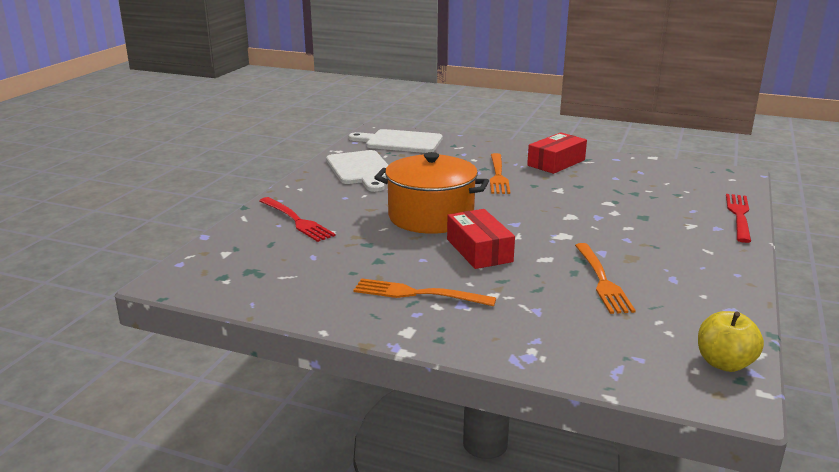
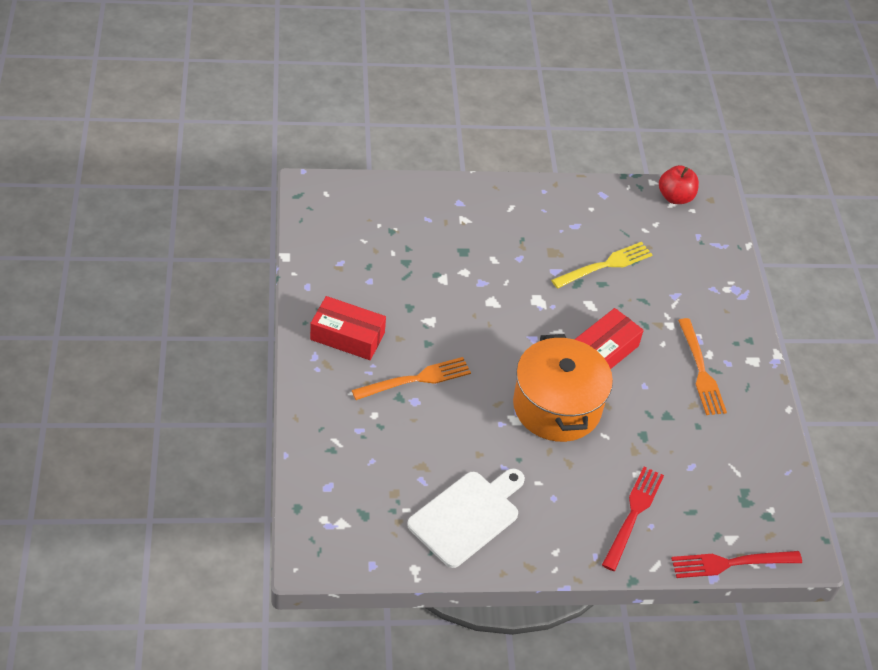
camera: 120 degrees left, 25 degrees up
white cutting board [349,129,442,153] -> none
orange fork [575,243,636,314] -> yellow fork [551,242,653,288]
yellow apple [698,311,764,372] -> red apple [659,165,699,204]
red fork [726,194,751,243] -> red fork moved to [671,551,802,578]

